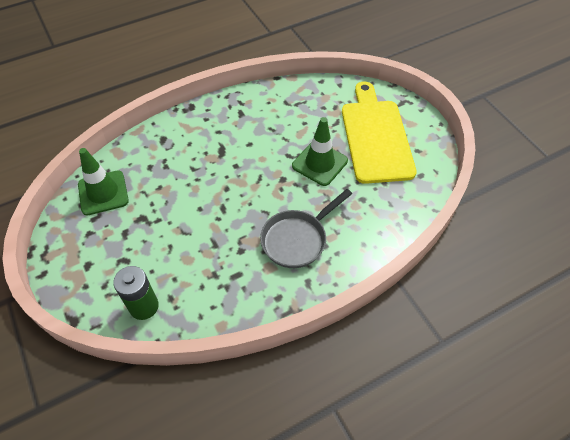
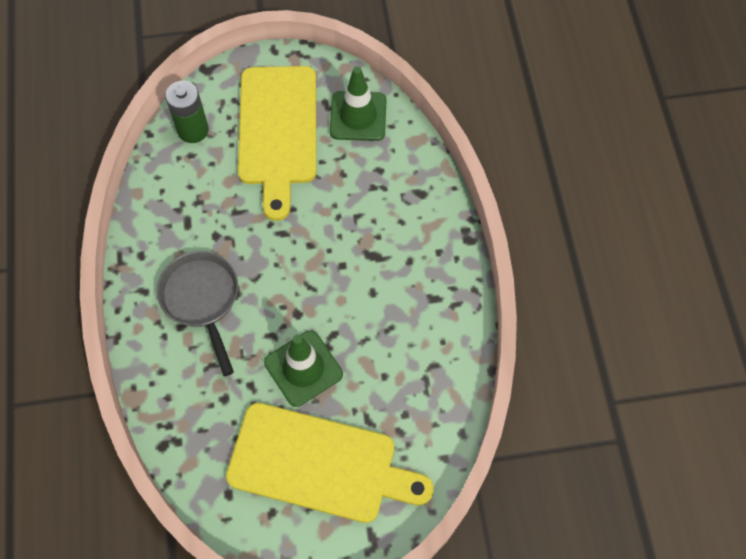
camera: 110 degrees right, 10 degrees up
none -> yellow cutting board [238,66,316,221]

